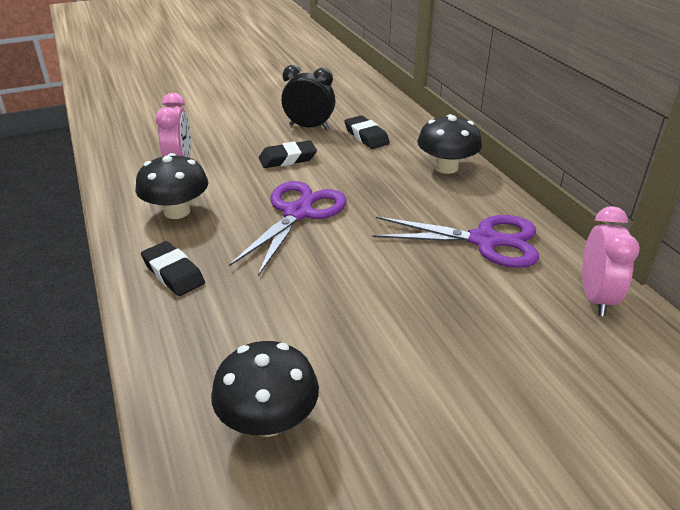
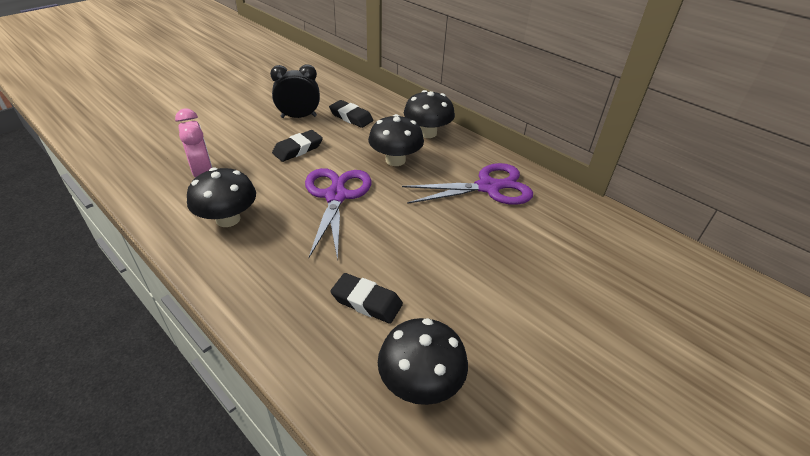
camera: 25 degrees left, 5 degrees up
black eraser [141,241,205,296] -> black eraser moved to [330,273,403,324]
pink clock [582,206,640,316] -> none
none -> black mushroom [368,114,424,166]

